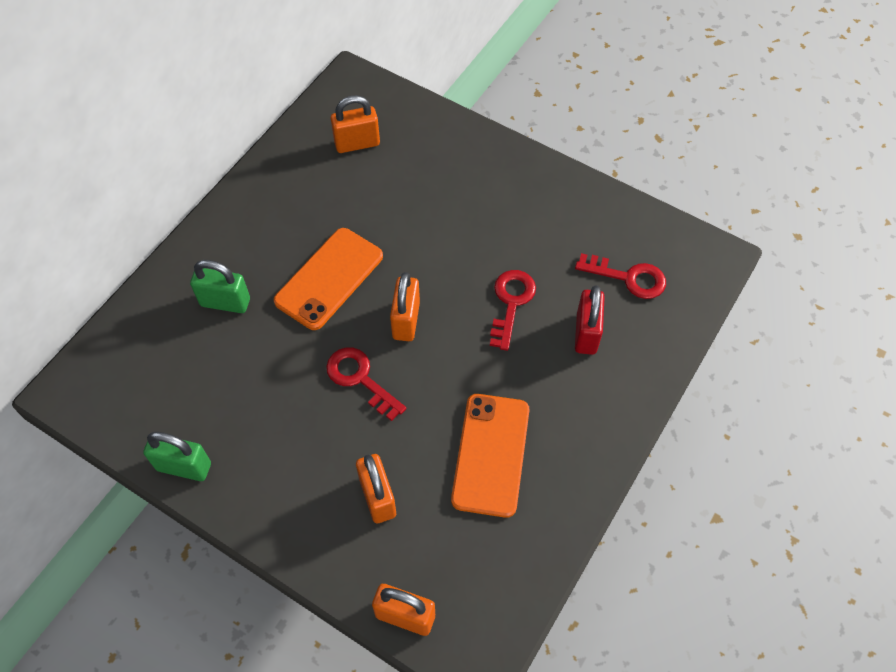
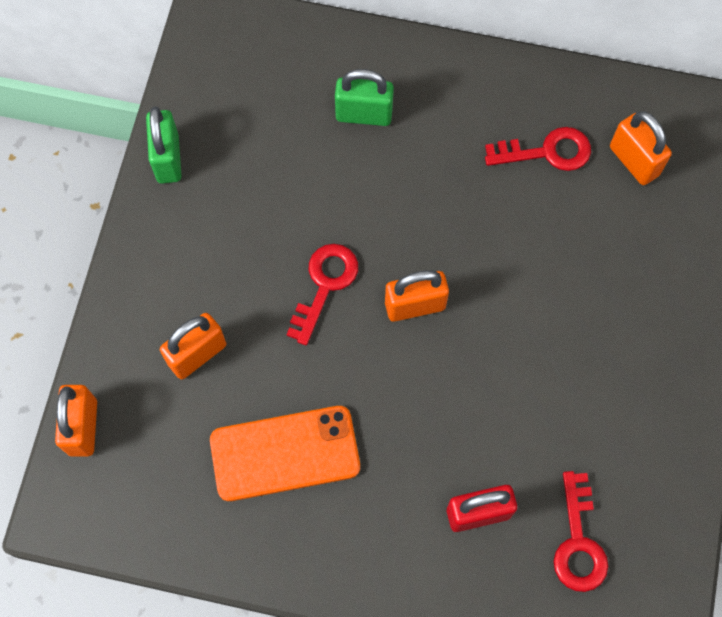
camera: 70 degrees right, 10 degrees up
green padlock [190,260,250,313] -> green padlock turned 75 degrees counterclockwise [335,69,394,126]
orange phone [274,228,383,330] -> none
red key [490,270,536,351] -> red key moved to [485,127,591,171]

